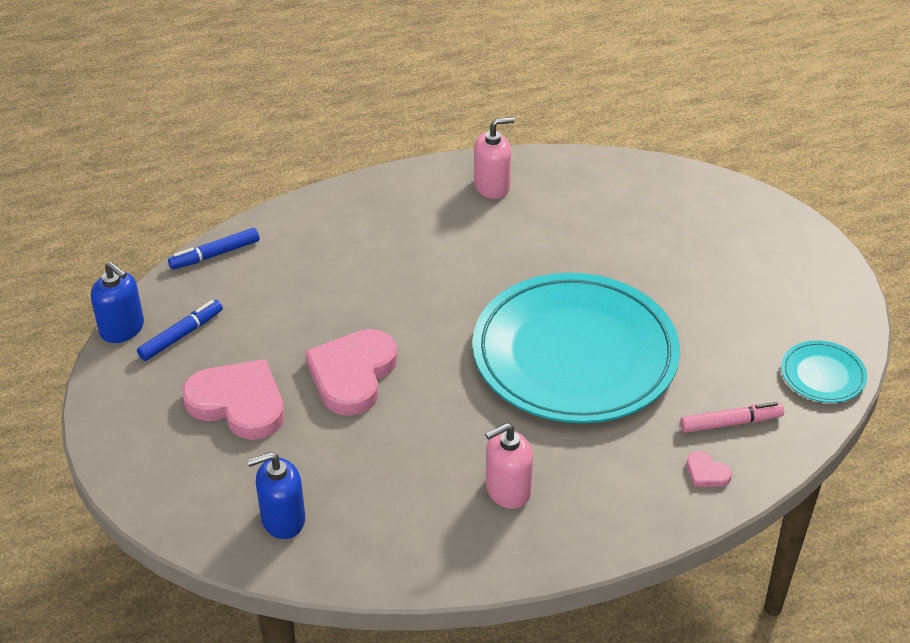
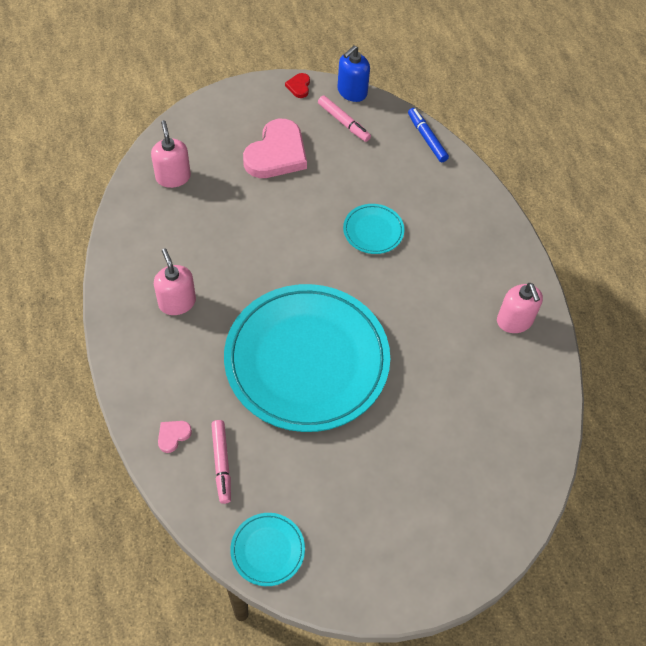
camera: 90 degrees right, 15 degrees up
blue marker [137,300,223,361] -> pink marker [318,95,371,142]
blue soap dispenser [247,452,305,539] -> pink soap dispenser [151,120,191,188]
pink heart [305,329,397,416] -> none
none -> red heart [285,73,310,98]
none -> turquoise plate [343,204,404,254]

